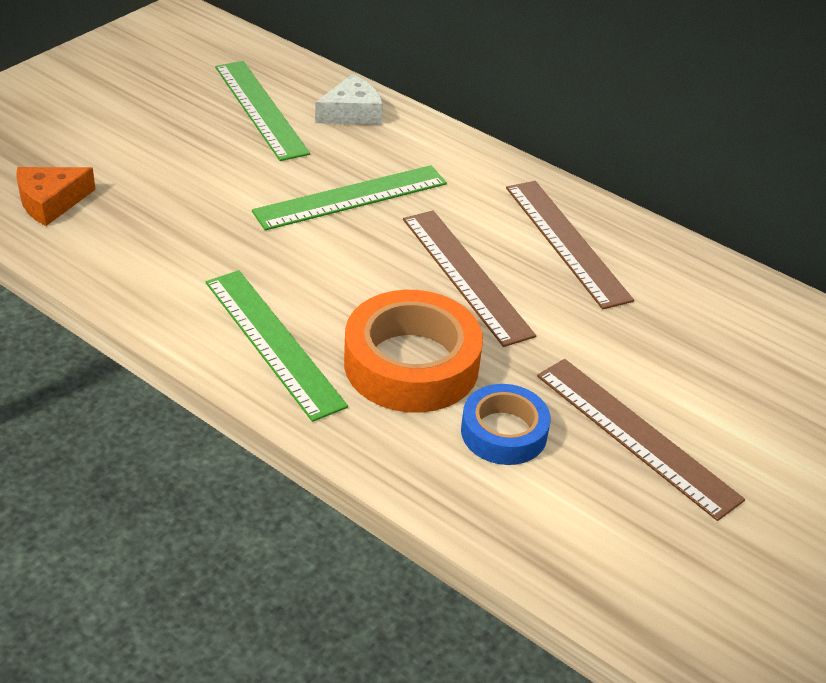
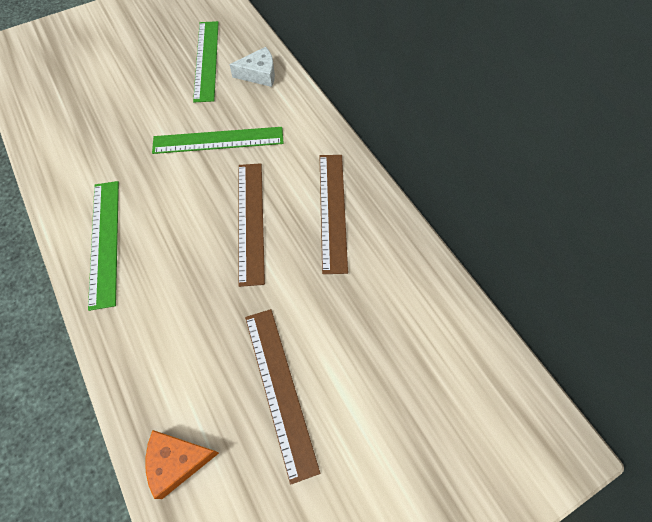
camera: 25 degrees right, 20 degrees up
orange cheese [16,167,96,226] -> orange cheese moved to [145,430,219,499]
orange tape [344,290,483,413] -> none
blue tape [461,384,551,465] -> none

